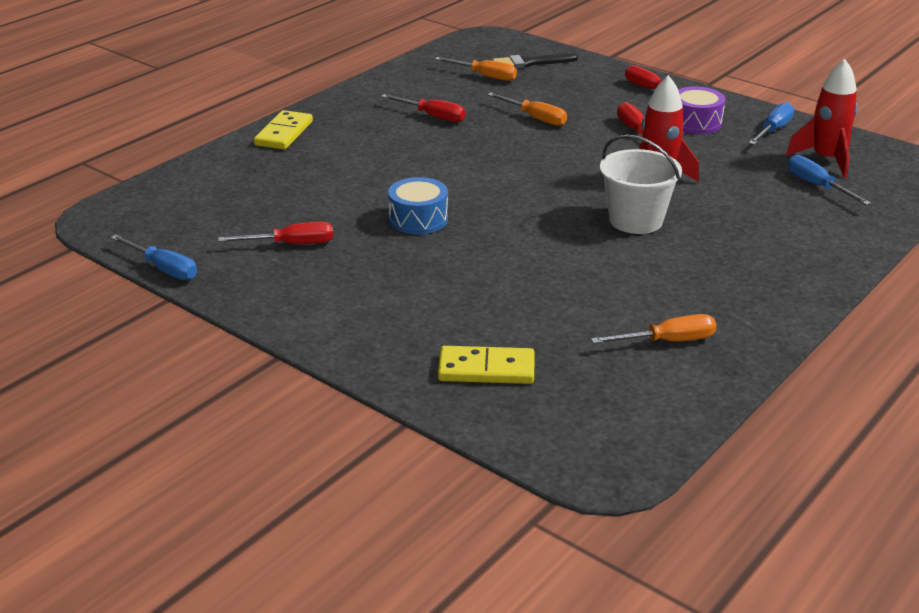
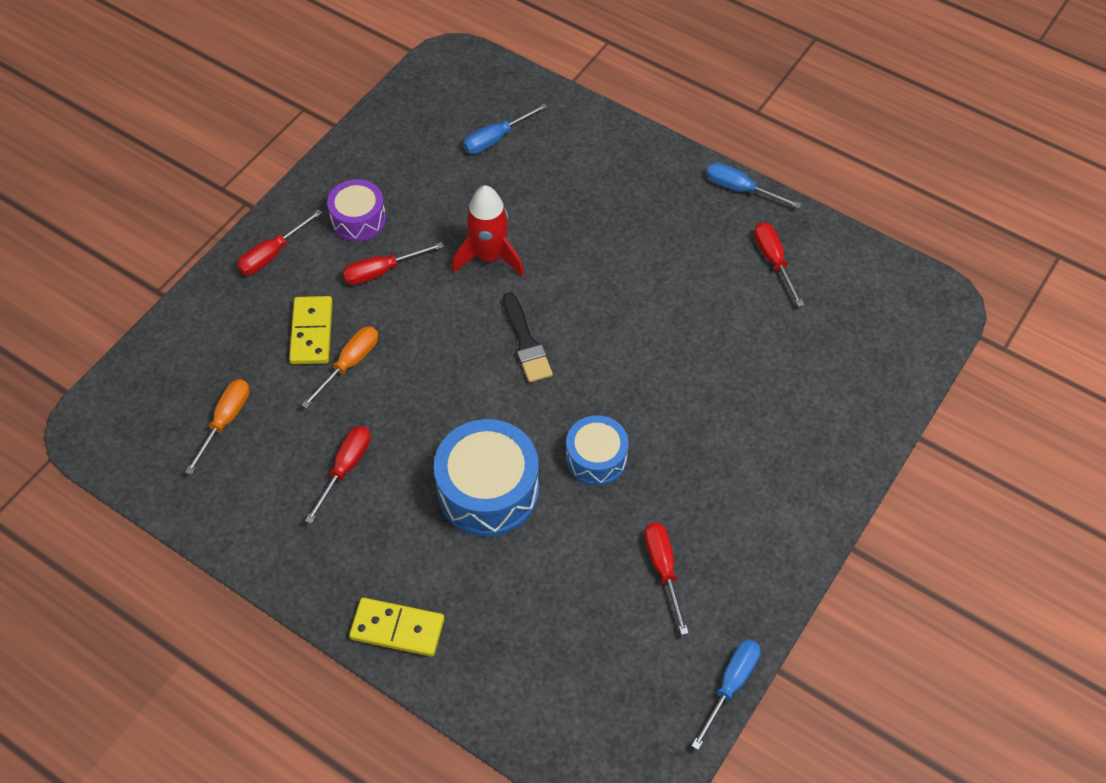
camera: 95 degrees left, 25 degrees up
yellow domino [438,346,534,384] -> yellow domino moved to [289,296,333,364]
black brush [492,53,578,69] -> black brush moved to [503,292,553,383]
orange screwdriver [591,314,716,344] -> red screwdriver [754,222,804,307]
white bucket [600,135,682,234] -> none
blue screwdriver [749,102,794,145] -> blue screwdriver moved to [706,162,802,208]
red rocket [786,59,858,178] -> none
none -> blue drum [434,419,539,536]

